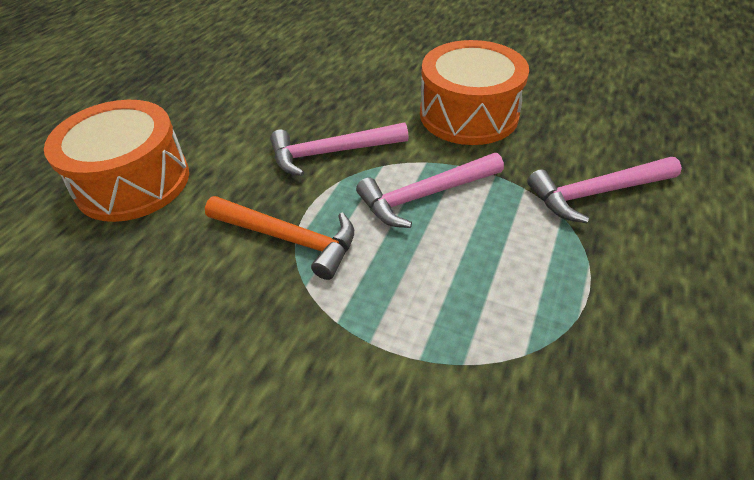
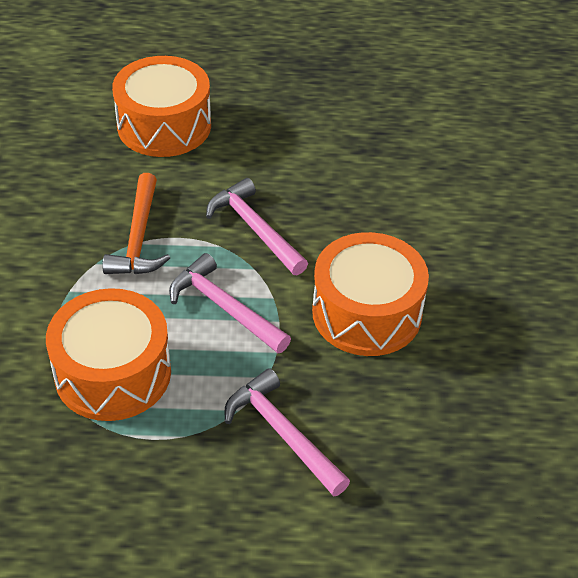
camera: 65 degrees right, 0 degrees up
none -> orange drum [46,288,171,421]

